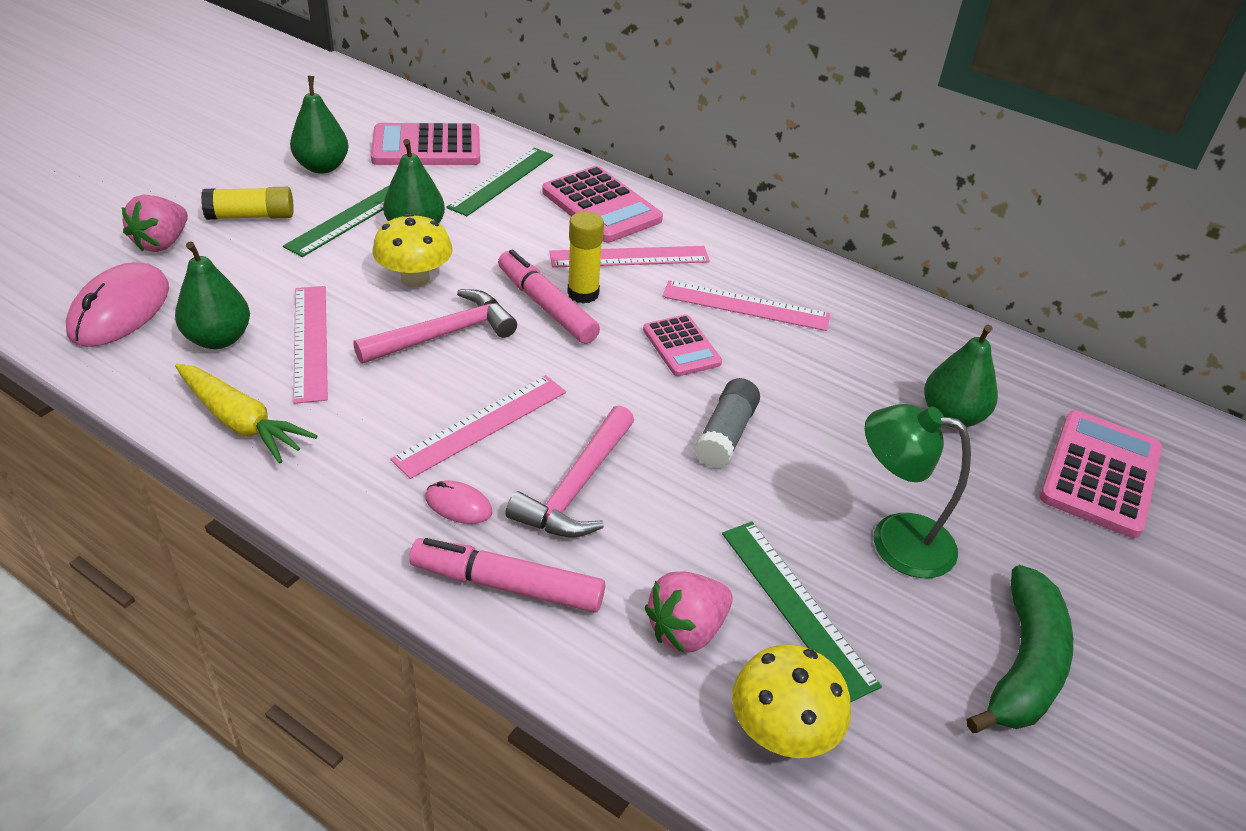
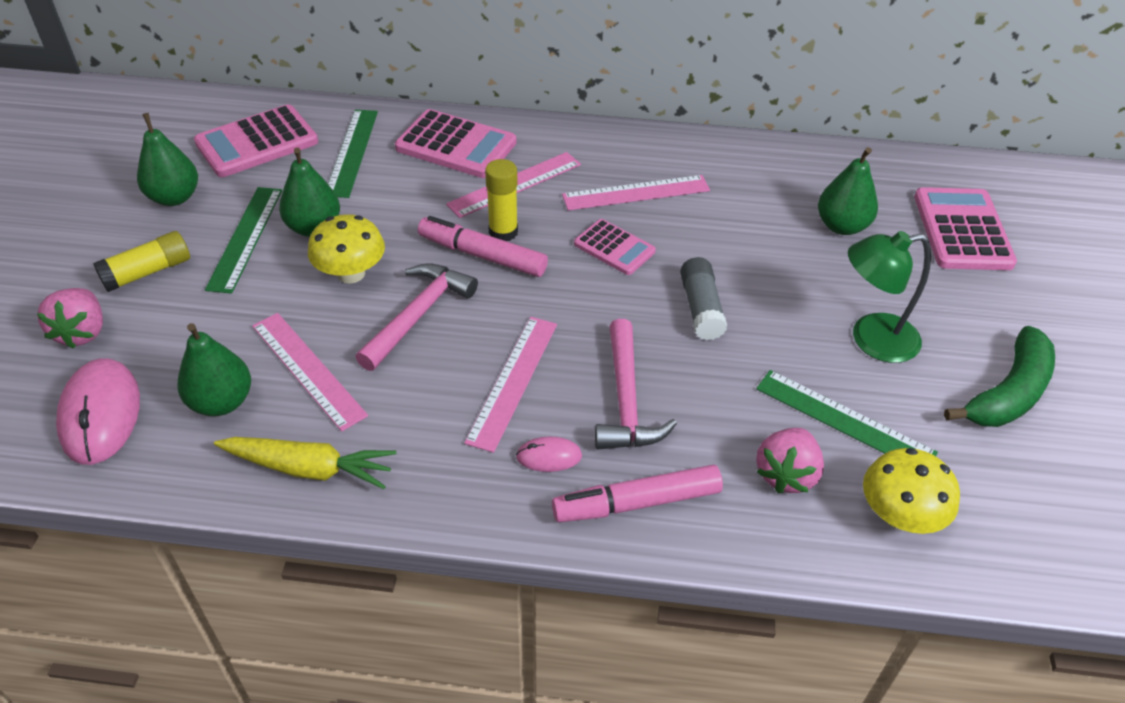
camera: 25 degrees left, 5 degrees up
green banana [966,565,1073,733] -> green banana turned 45 degrees clockwise [944,326,1055,427]

